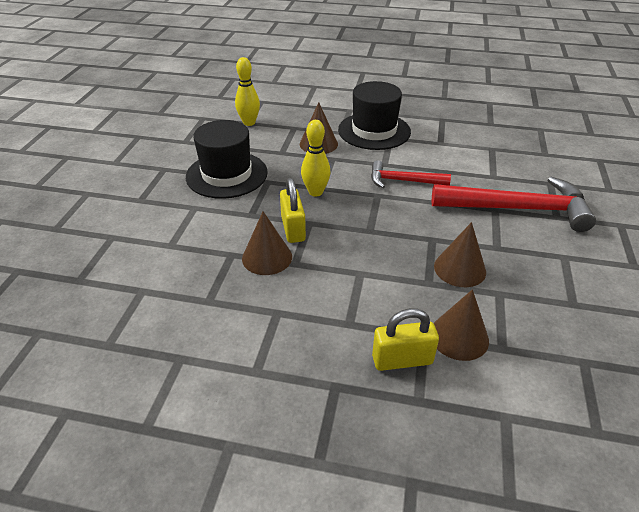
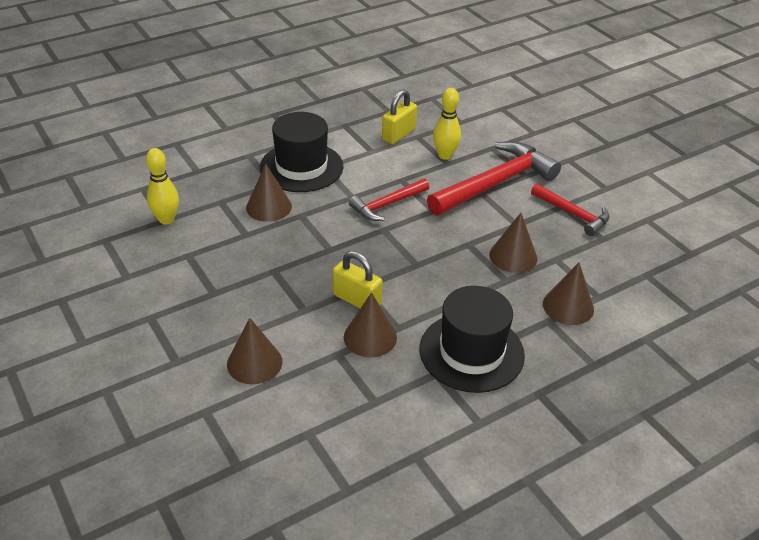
camera: 45 degrees left, 0 degrees up
black hat [186,120,268,199] -> black hat moved to [419,286,525,393]
yellow bowling pin [301,120,331,197] -> yellow bowling pin moved to [433,88,461,160]
yellow padlock [372,308,439,371] -> yellow padlock moved to [382,89,417,144]
none -> brown cone [227,318,282,384]
none -> red hammer [531,183,610,236]

